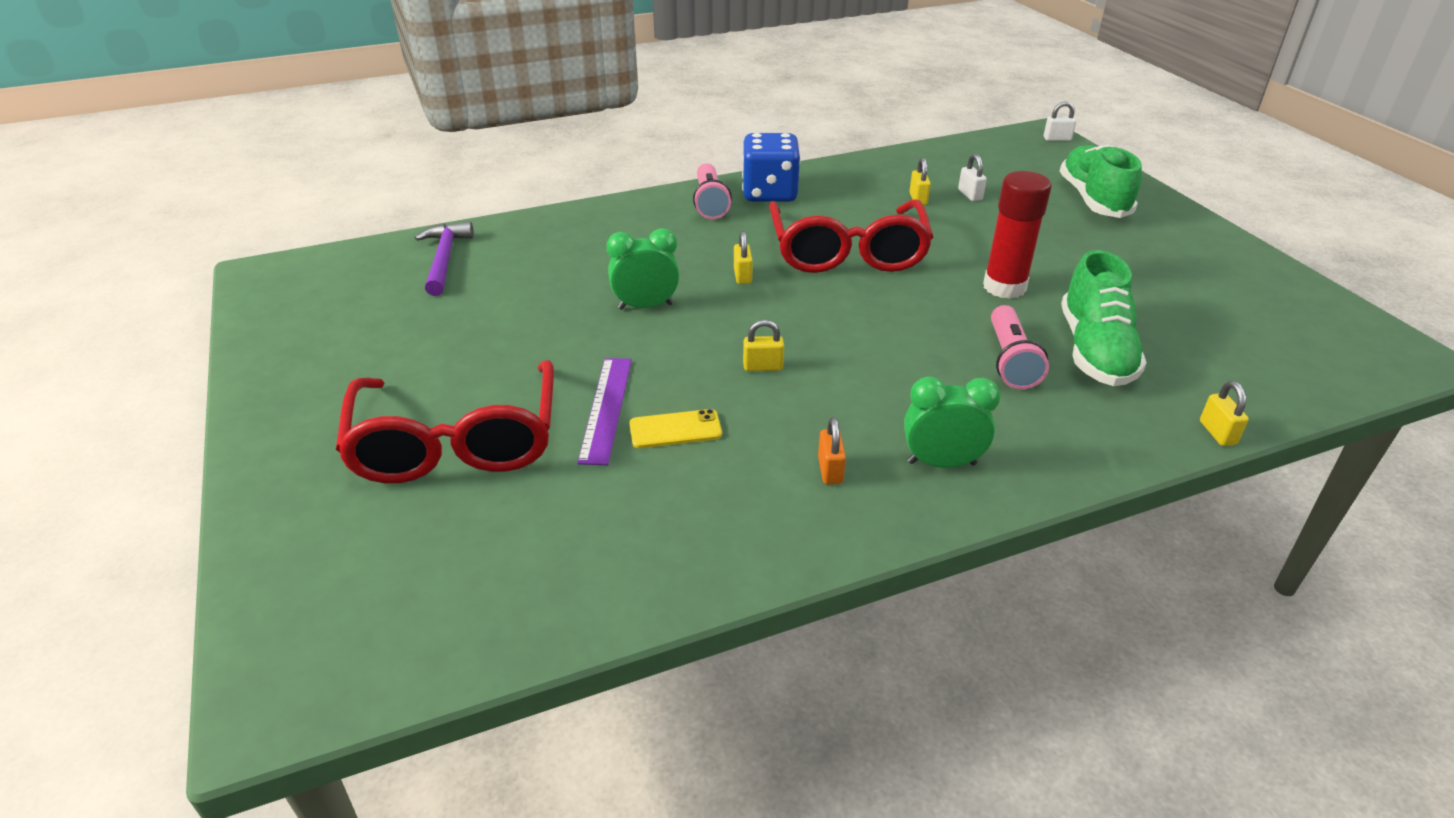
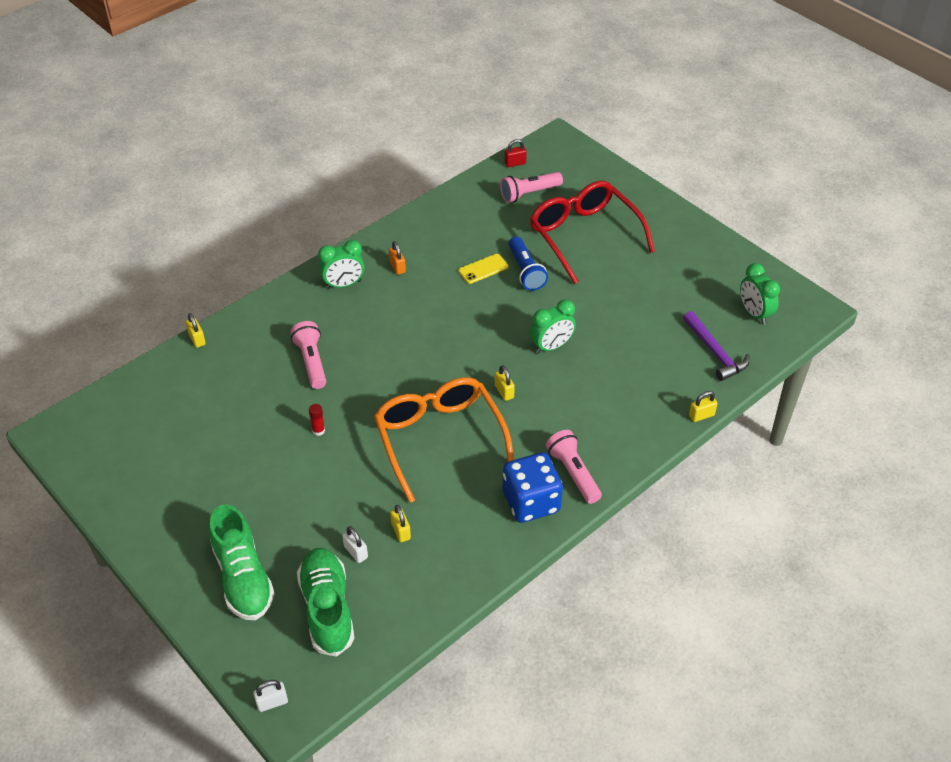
camera: 160 degrees right, 10 degrees up
purple ruler [577,358,632,465] -> blue flashlight [508,236,548,291]
yellow padlock [743,320,784,371] -> yellow padlock moved to [689,391,718,422]
red glasses [769,200,933,273] -> orange glasses [374,377,514,503]
red glue stick [983,171,1052,299] -> red glue stick [309,404,325,436], size x0.41
green shoe [1061,250,1147,386] -> green shoe moved to [297,548,354,657]
none -> pink flashlight [500,172,563,203]
none -> red padlock [505,139,527,167]
none -> green clock [740,263,780,325]

